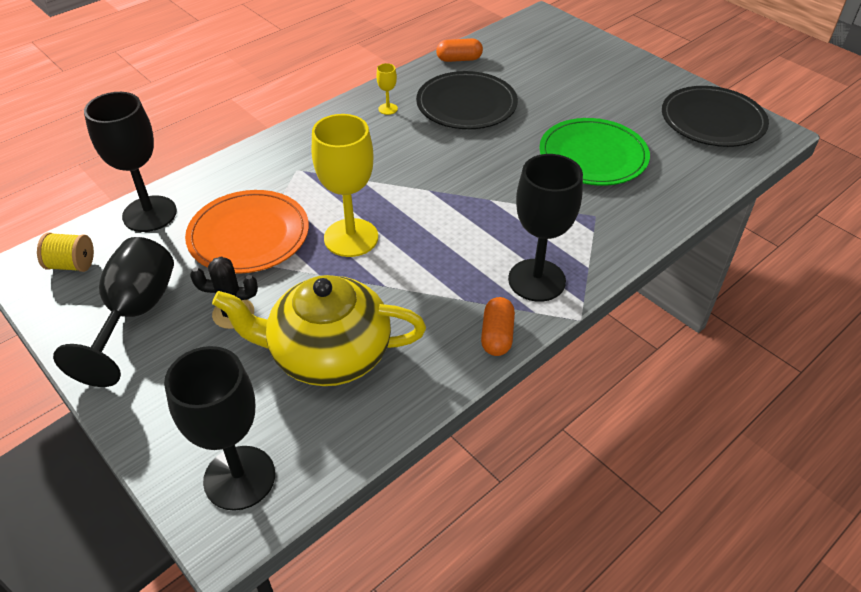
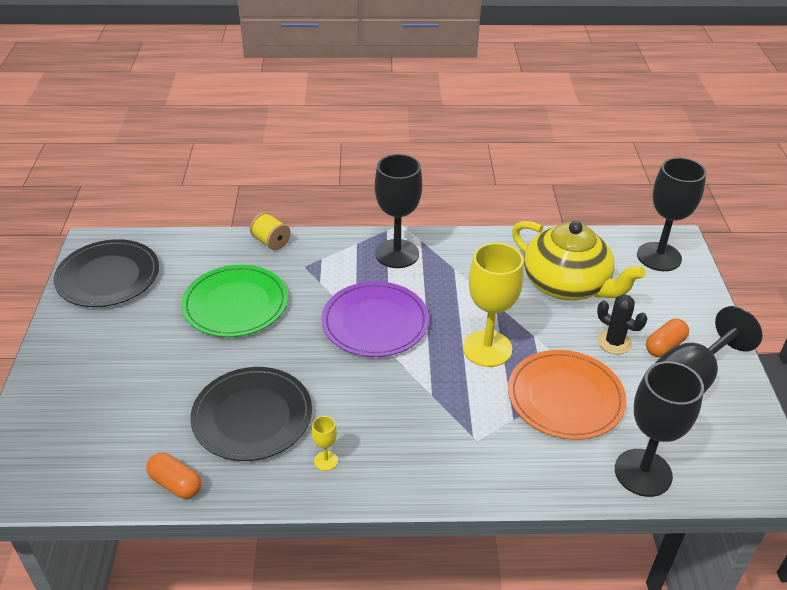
camera: 140 degrees left, 5 degrees down
yellow spool [37,232,94,272] -> yellow spool moved to [250,212,291,250]
orange capsule [481,297,515,356] -> orange capsule moved to [646,319,689,357]
none -> purple plate [321,281,429,357]

